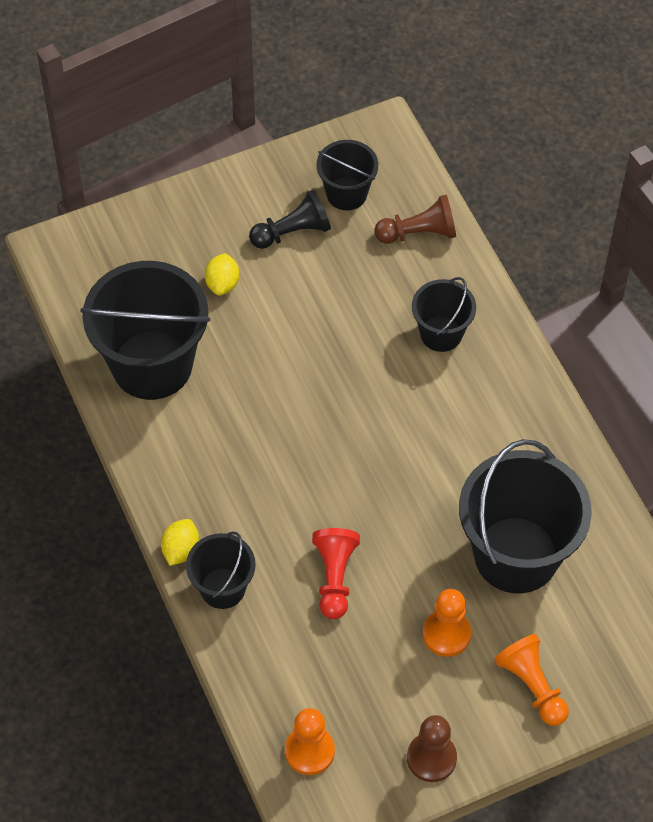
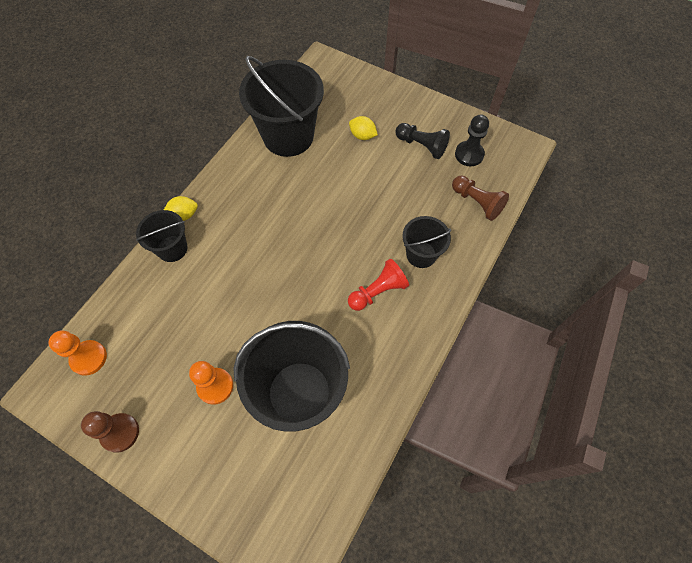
camera: 55 degrees right, 5 degrees up
yellow lemon [205,253,239,296] -> yellow lemon turned 60 degrees clockwise [349,116,378,140]
red pawn [312,528,360,619] -> red pawn moved to [348,259,409,311]
black bucket [316,140,378,210] -> black pawn [455,115,489,166]
orange pawn [494,634,569,726] -> none

